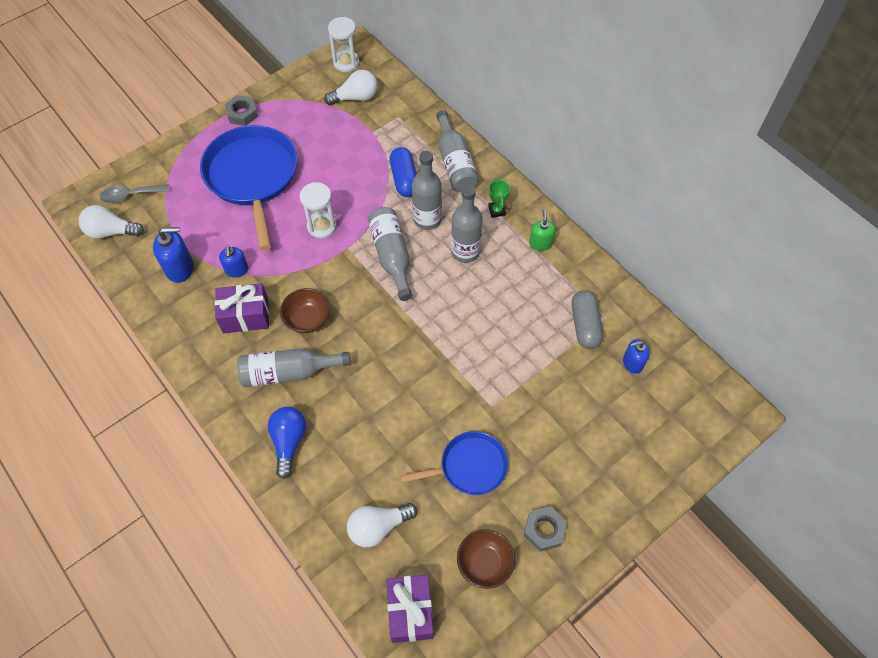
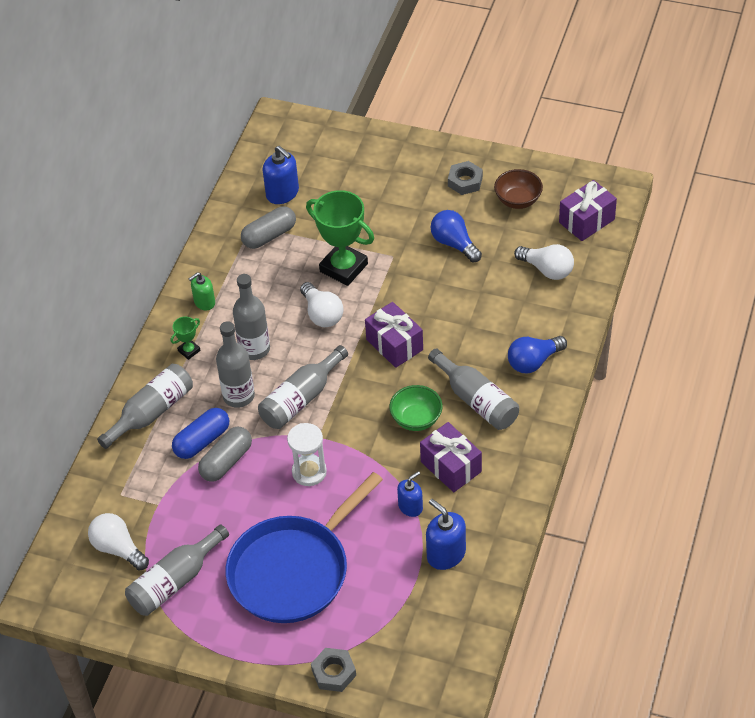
camera: 120 degrees left, 10 degrees down
white light bulb [78,205,144,239] -> white light bulb moved to [300,282,344,327]
grey spoon [100,184,170,203] -> none
grey nut [225,95,258,126] -> grey nut moved to [311,648,356,692]
brown bowl [280,288,330,333] -> green bowl [389,385,443,431]
white hourglass [328,17,360,72] -> none
blue pan [400,431,508,495] -> blue light bulb [431,210,482,262]
blue soap dispenser [623,339,650,374] -> blue soap dispenser [263,146,299,204], size x1.53
none -> grey bottle [125,524,229,616]
none -> grey capsule [198,427,252,482]
none -> green trophy [306,190,374,286]
none -> purple gift [365,302,423,368]

